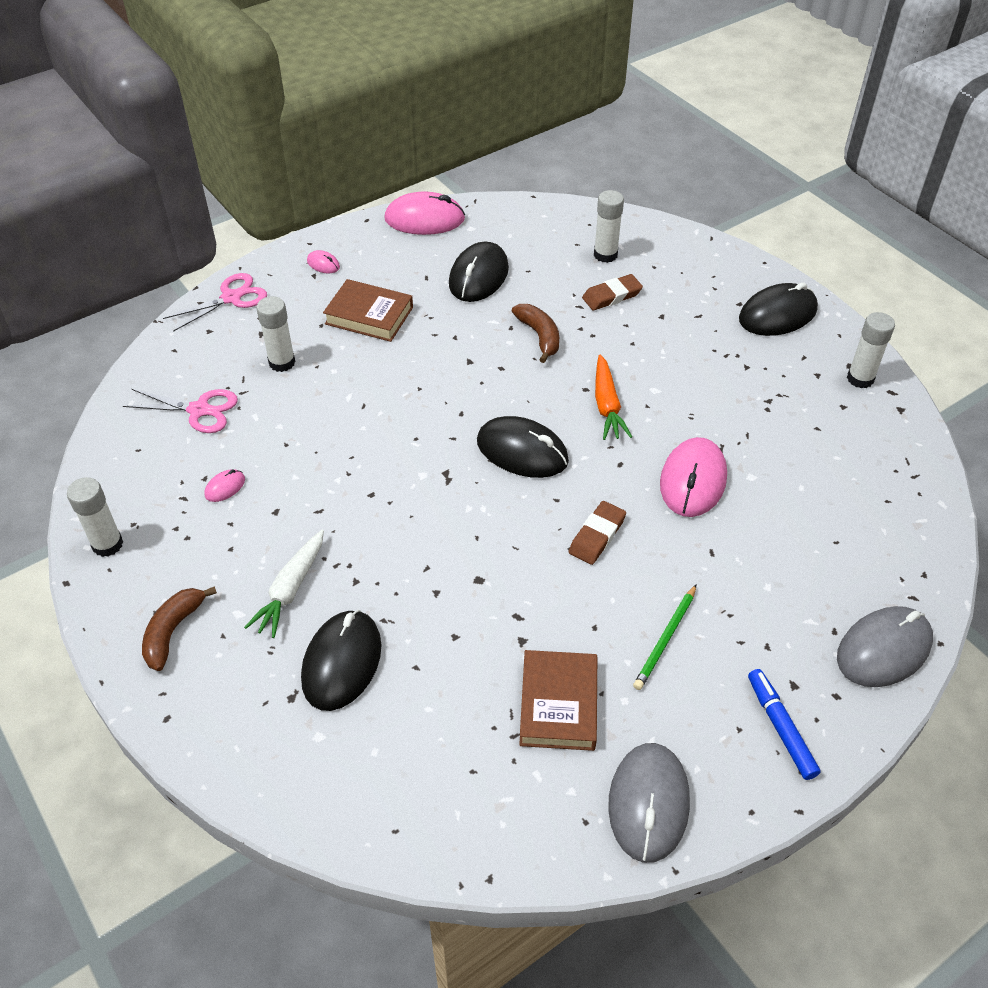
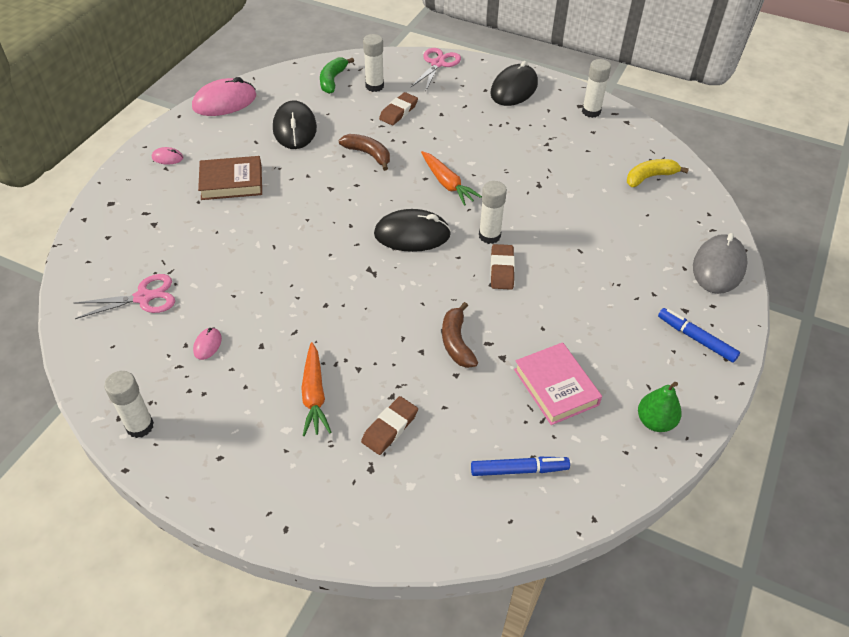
camera: 30 degrees left, 0 degrees up
brown banana [142,586,217,671] -> brown banana moved to [442,302,478,368]
pink scissors [163,273,267,332] -> pink scissors moved to [411,48,461,92]
white carrot [244,530,324,638] -> orange carrot [301,342,331,436]
white glue stick [256,296,295,372] -> white glue stick moved to [479,181,507,244]
black mouse [301,610,381,711] -> brown eraser [361,396,418,455]
brown book [519,650,597,751] -> pink book [514,342,602,425]
grey mouse [608,743,690,863] -> green pear [638,382,682,432]
green pencil [633,584,697,690] -> none
pink mouse [660,437,727,517] -> none
none -> green banana [320,57,354,94]
none -> blue marker [471,457,570,476]
none -> yellow banana [627,159,689,187]

